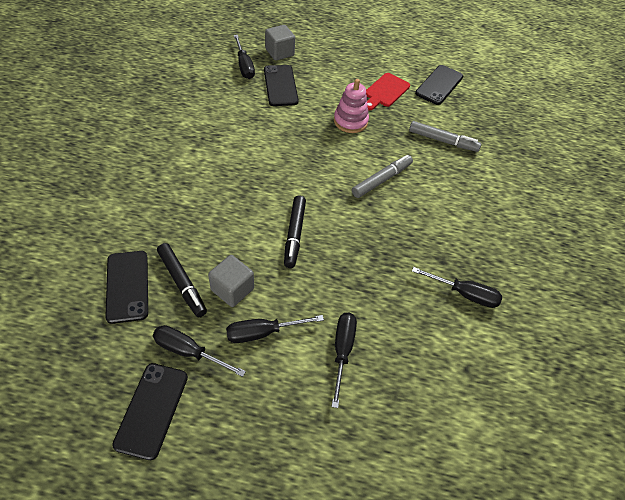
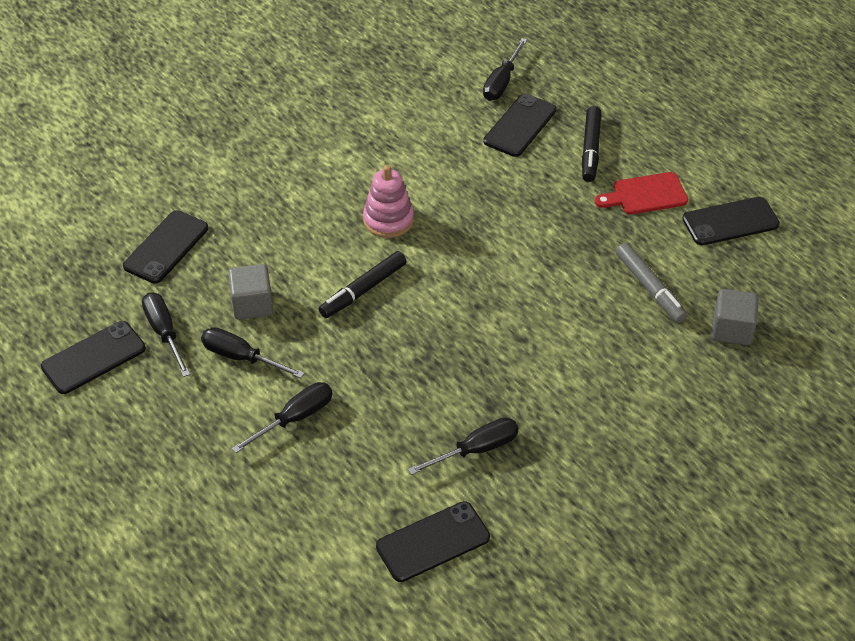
camera: 45 degrees right, 5 degrees down
black marker [157,243,207,317] -> black marker moved to [582,106,601,182]
grey cube [265,25,295,61] -> grey cube moved to [712,289,759,345]
pink stacking toy [334,79,369,133] -> pink stacking toy moved to [363,165,414,238]
grey marker [352,155,413,198] -> none
black screwdriver [412,267,502,308] -> black screwdriver turned 90 degrees counterclockwise [408,418,518,475]
none -> black phone [376,501,490,582]

